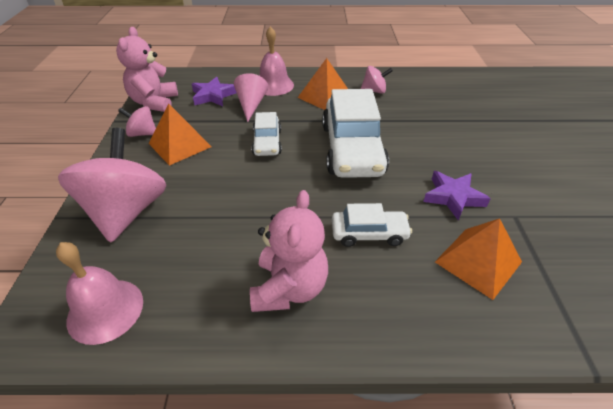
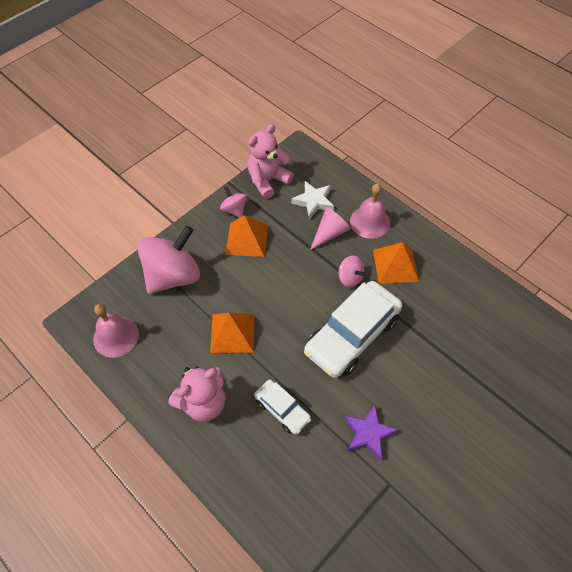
camera: 45 degrees right, 15 degrees up
purple star [192,77,237,106] -> white star [291,181,334,219]
white car [251,112,282,156] -> none
pink spinning top [361,66,393,94] -> pink spinning top moved to [339,255,366,287]
orange pyramid [435,218,522,300] -> orange pyramid moved to [210,313,255,353]

